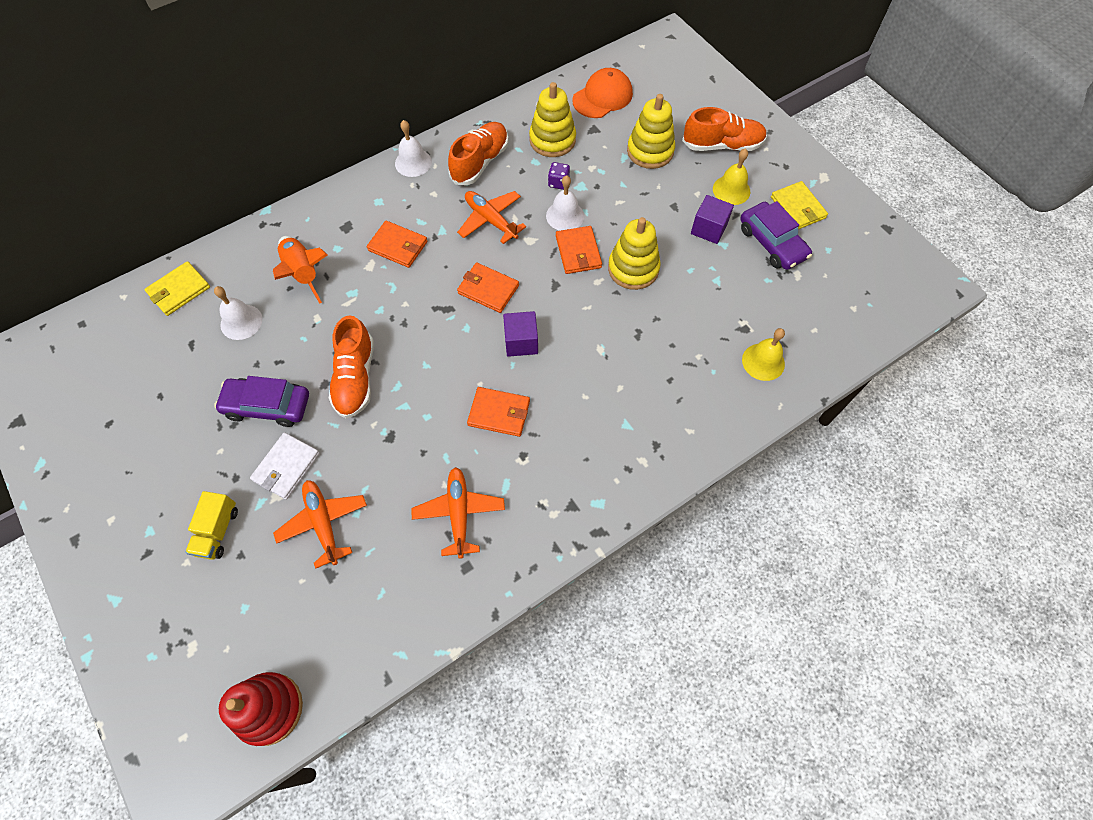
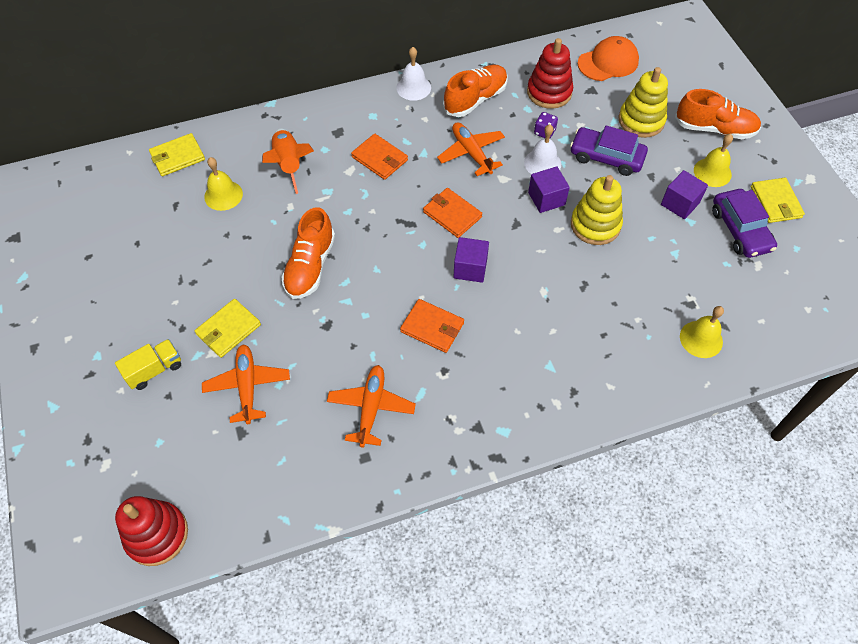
camera: 15 degrees right, 5 degrees down
yellow truck [185,491,238,560] -> yellow truck turned 150 degrees counterclockwise [115,339,181,390]
white bell [214,286,262,340] -> yellow bell [204,157,243,211]
purple car [214,376,309,427] -> purple car moved to [570,125,648,176]
white wallet [250,433,320,500] -> yellow wallet [195,299,261,358]
yellow stacking toy [529,82,576,157] -> red stacking toy [527,38,573,109]
orange wallet [556,226,602,274] -> purple cube [528,166,570,213]

